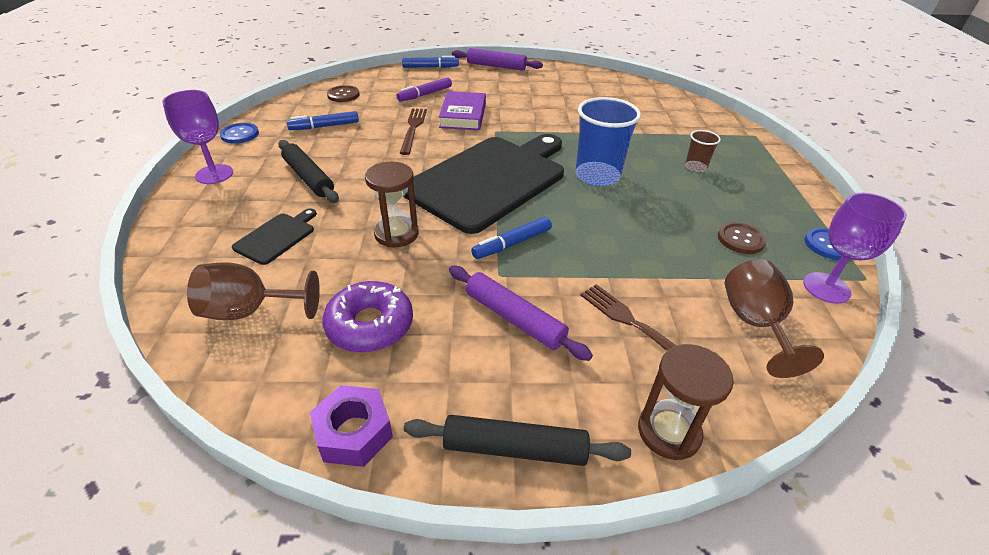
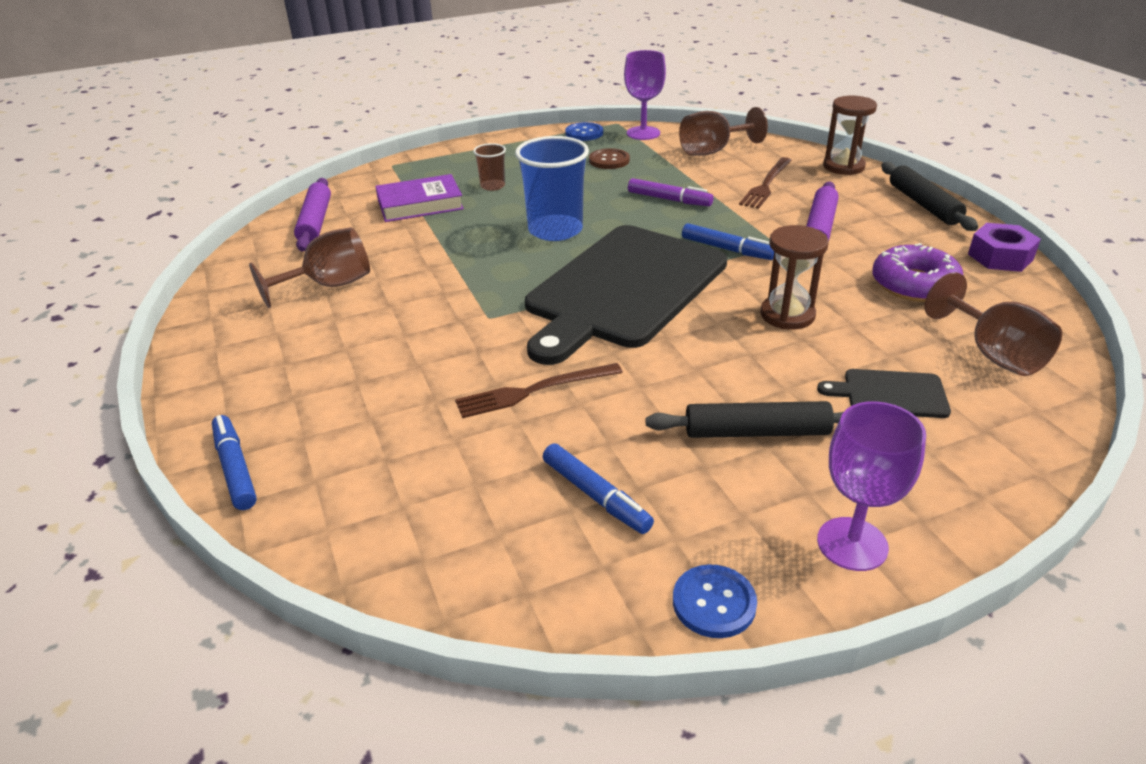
camera: 110 degrees left, 5 degrees down
black rolling pin [278,140,339,203] -> black rolling pin turned 60 degrees clockwise [646,401,843,438]
brown button [327,85,360,102] -> none
purple marker [397,77,452,102] -> purple marker moved to [628,178,713,206]
black cutting board [404,134,564,234] -> black cutting board turned 75 degrees counterclockwise [525,225,727,365]
purple book [439,91,486,130] -> purple book moved to [375,174,464,222]
purple rolling pin [452,48,543,71] -> purple rolling pin moved to [294,178,331,251]
none -> brown goblet [249,227,370,308]

